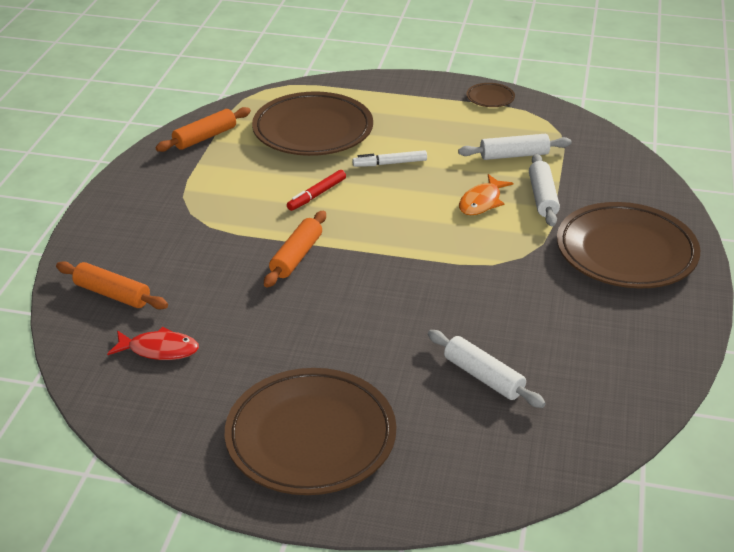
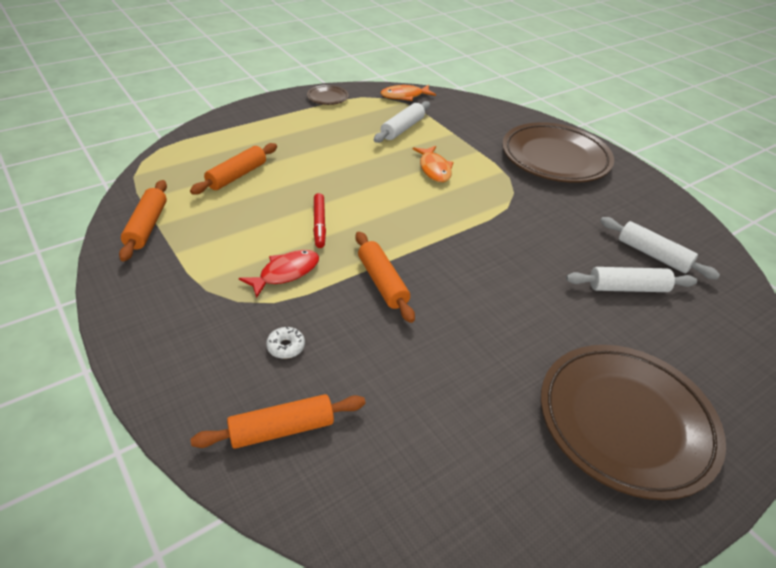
camera: 50 degrees left, 5 degrees up
red fish [107,327,199,360] -> red fish moved to [239,250,319,299]
brown plate [252,91,373,156] -> orange rolling pin [190,143,277,194]
white marker [352,150,427,167] -> none
white rolling pin [529,154,560,226] -> white rolling pin moved to [600,217,720,280]
none -> white donut [266,327,305,359]
none -> orange fish [381,85,436,101]

